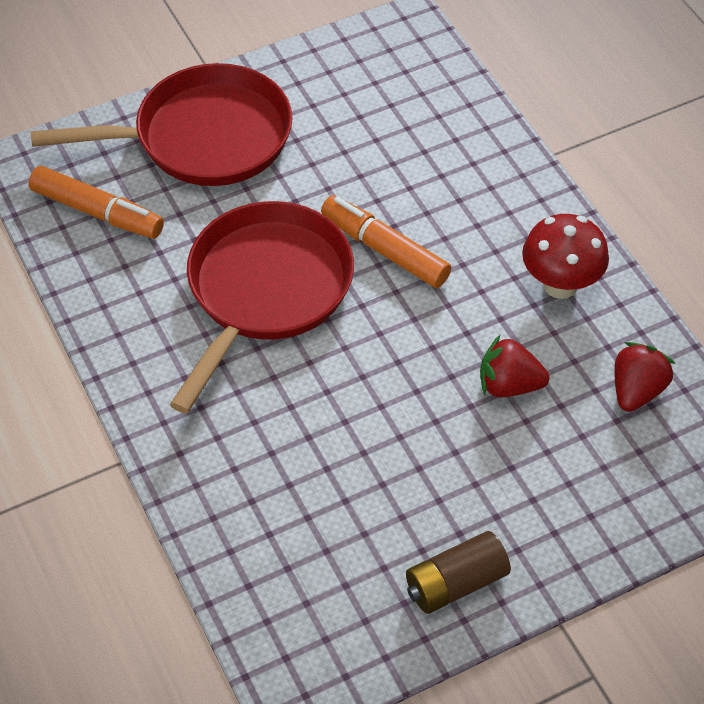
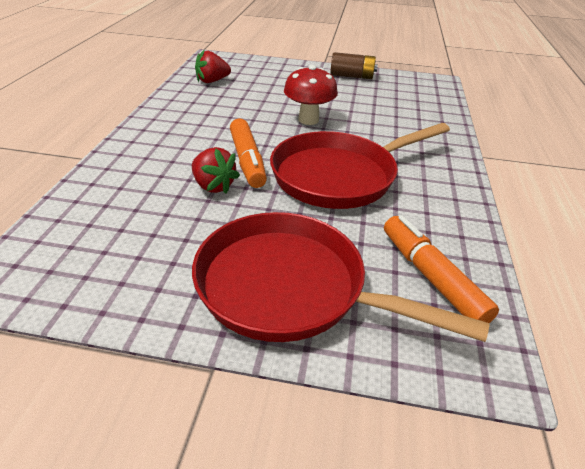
camera: 145 degrees left, 15 degrees down
red strawberry [480,335,550,397] -> red strawberry moved to [192,147,240,194]
red mushroom [522,214,609,299] -> red mushroom moved to [284,65,338,125]

